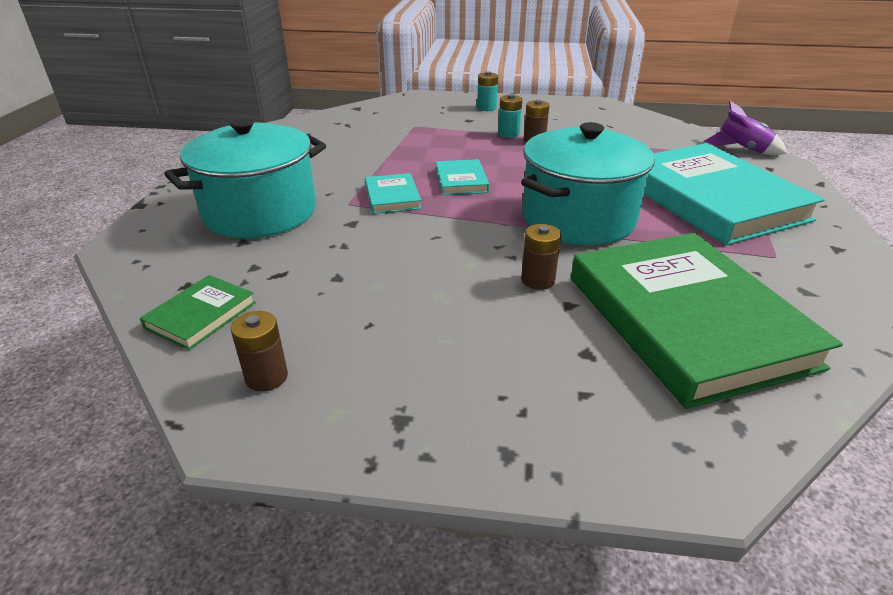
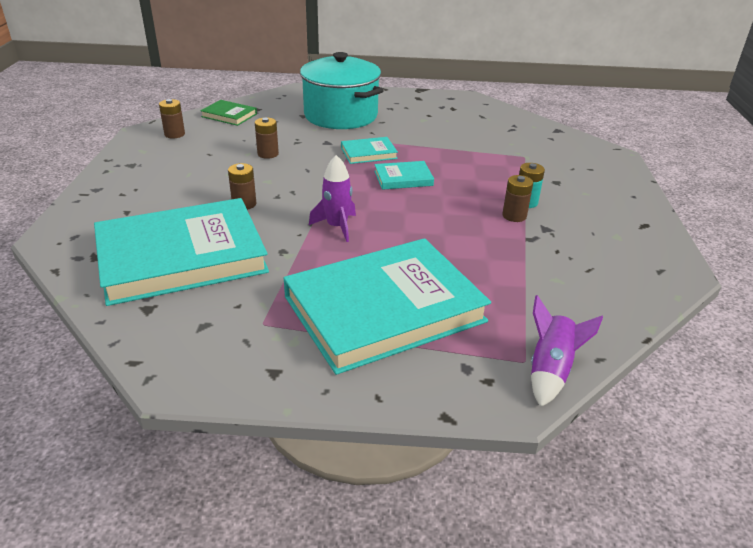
camera: 85 degrees right, 0 degrees up
turquoise battery [477,71,498,111] -> none
turquoise pot [521,122,655,245] -> purple rocket [309,155,356,242]
green book [571,233,843,409] -> turquoise book [94,198,269,306]
none -> brown battery [255,118,279,159]

